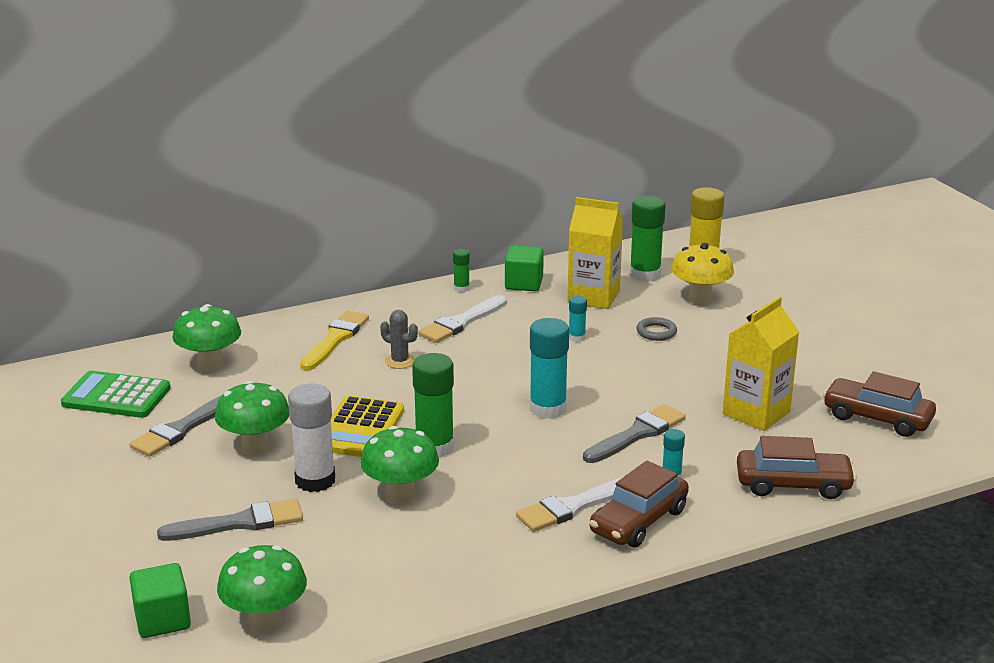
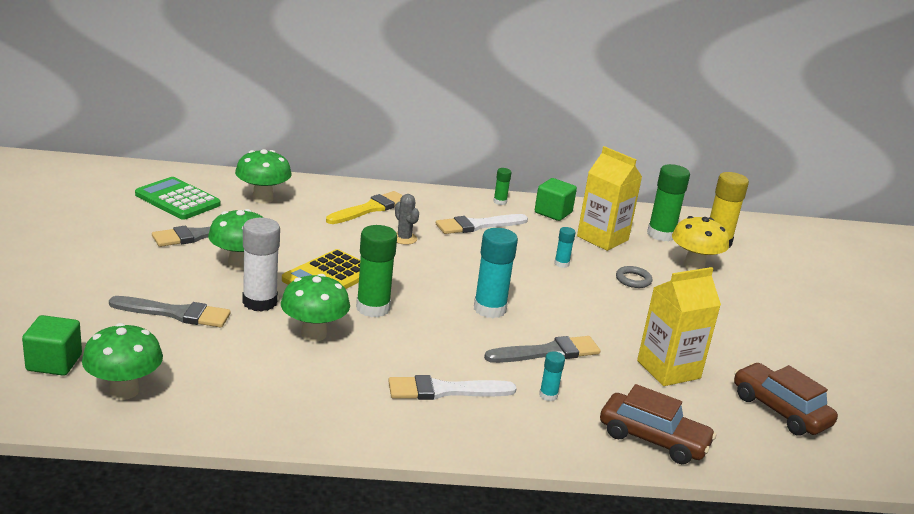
camera: 20 degrees right, 0 degrees up
brown car [589,461,689,548] -> none

